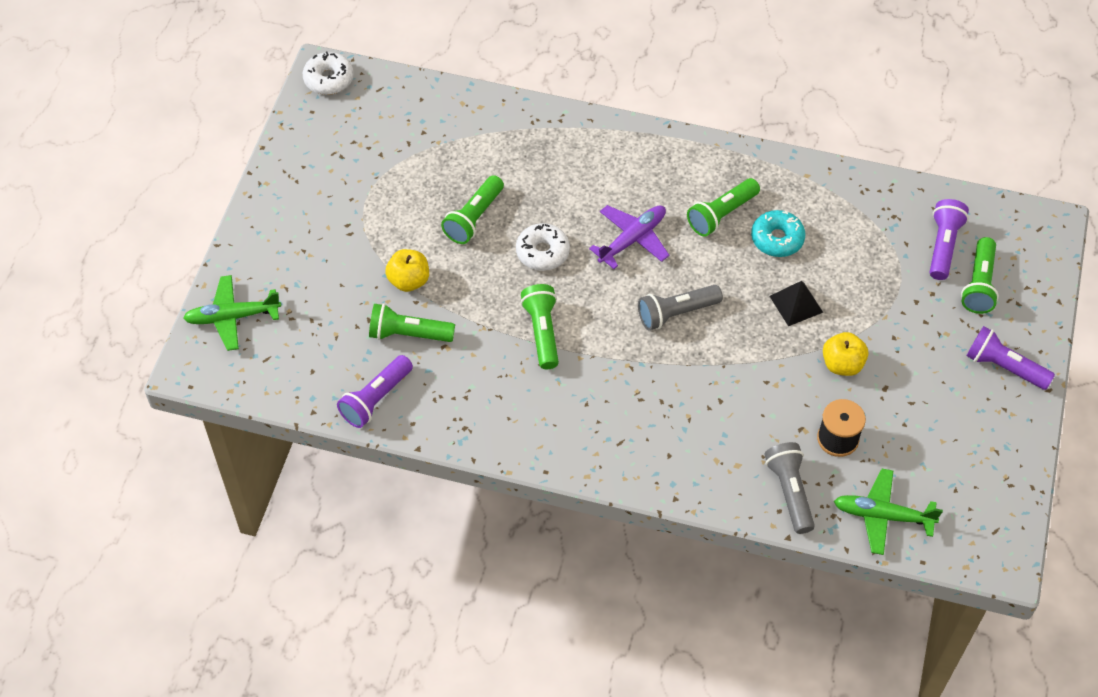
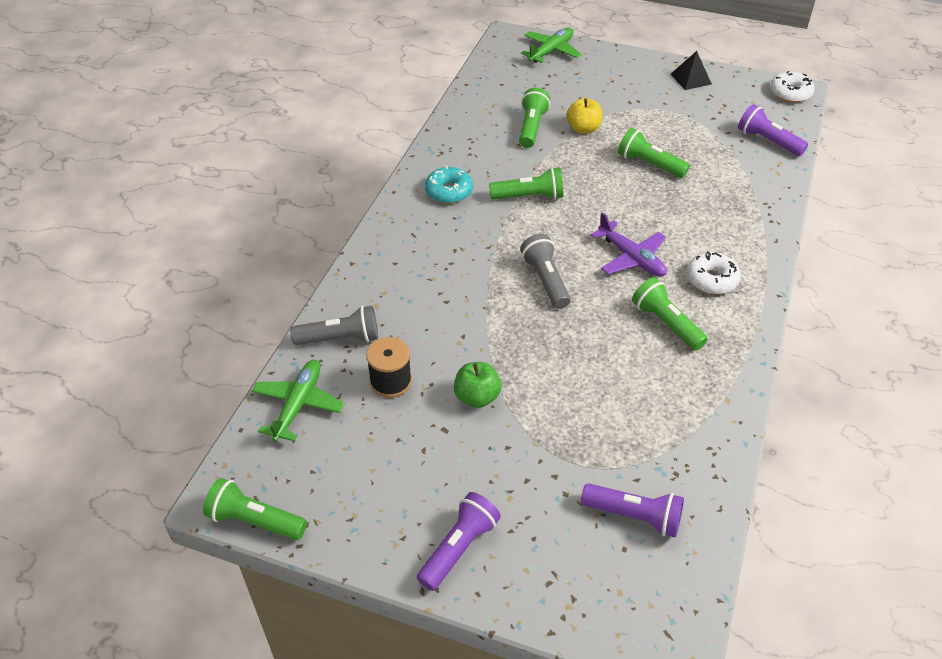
camera: 95 degrees right, 10 degrees down
green plane [183,275,281,351] -> green plane turned 45 degrees clockwise [521,27,582,63]
purple flashlight [337,355,413,428] -> purple flashlight moved to [738,104,808,156]
white donut [516,223,570,271] -> white donut moved to [687,251,741,294]
turquoise donut [751,210,805,257] -> turquoise donut moved to [425,166,473,204]
black pyramid [770,281,823,326] -> black pyramid moved to [671,51,712,90]
yellow apple [823,332,868,376] -> green apple [454,362,501,408]
green flashlight [961,237,999,314] -> green flashlight moved to [203,478,307,541]

